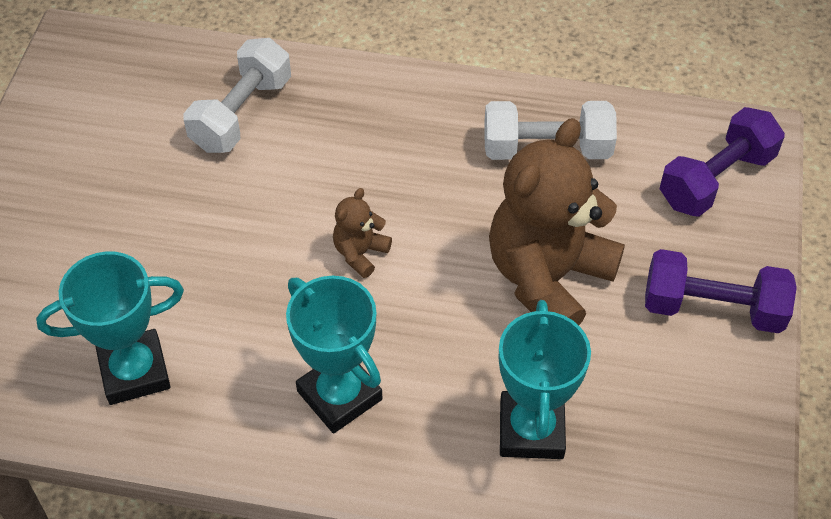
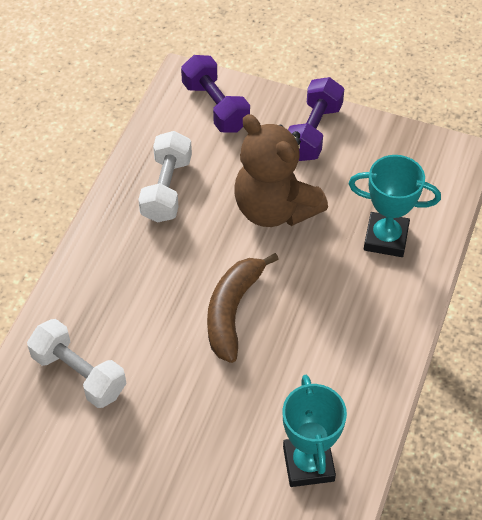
camera: 80 degrees left, 0 degrees up
turquoise trophy [286,276,383,433] -> none
brown teddy bear [333,188,392,278] -> brown banana [207,253,279,363]

